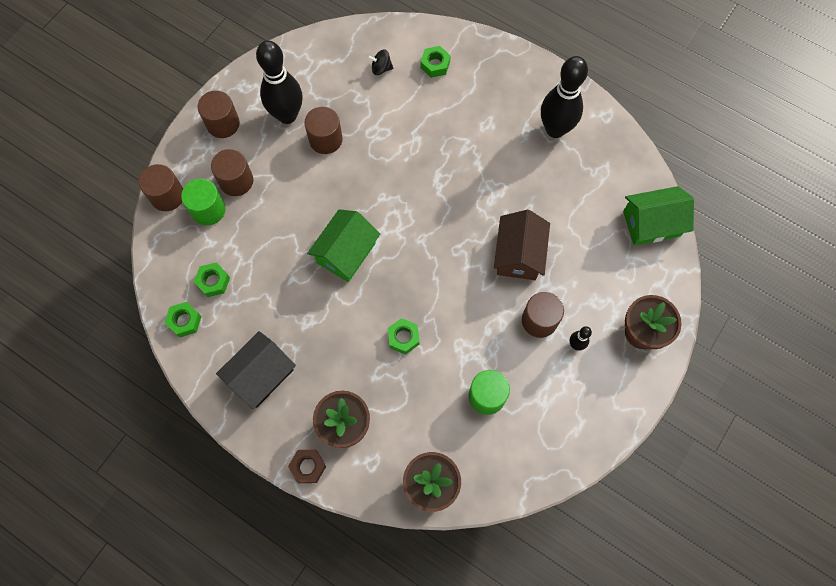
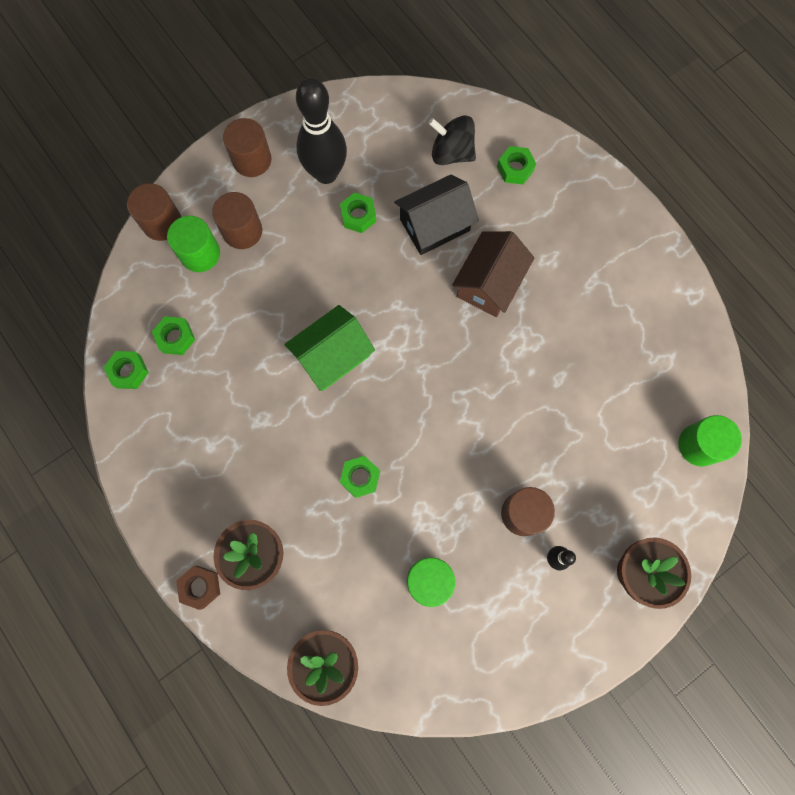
camera: 20 degrees right, 5 degrees up
black house [216,331,296,409] -> black house moved to [394,174,479,255]
brown cylinder [304,107,343,154] -> green nut [340,192,376,233]
black spinning top [367,49,393,75] -> black spinning top [429,116,476,165], size x1.70
brown house [494,210,550,280] -> brown house moved to [452,231,534,317]
black bowling pin [541,56,588,138] -> none
green house [623,186,694,245] -> green cylinder [678,415,742,466]

